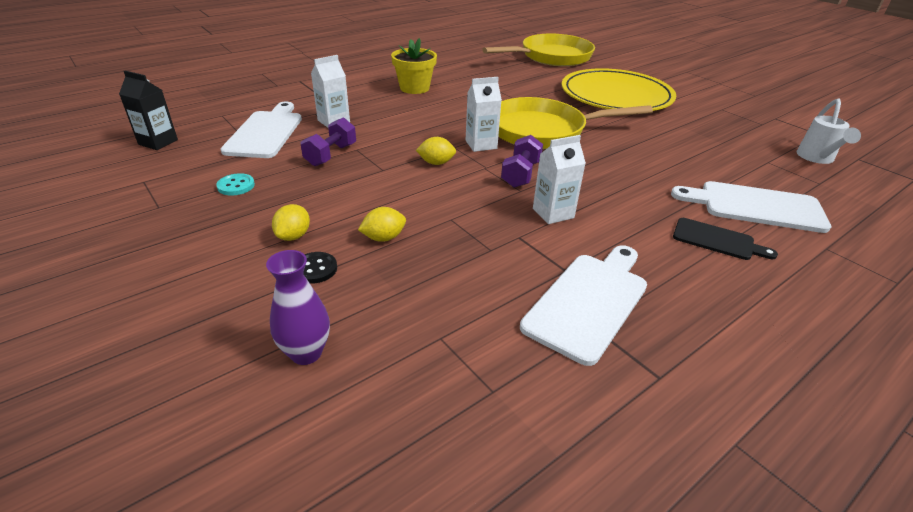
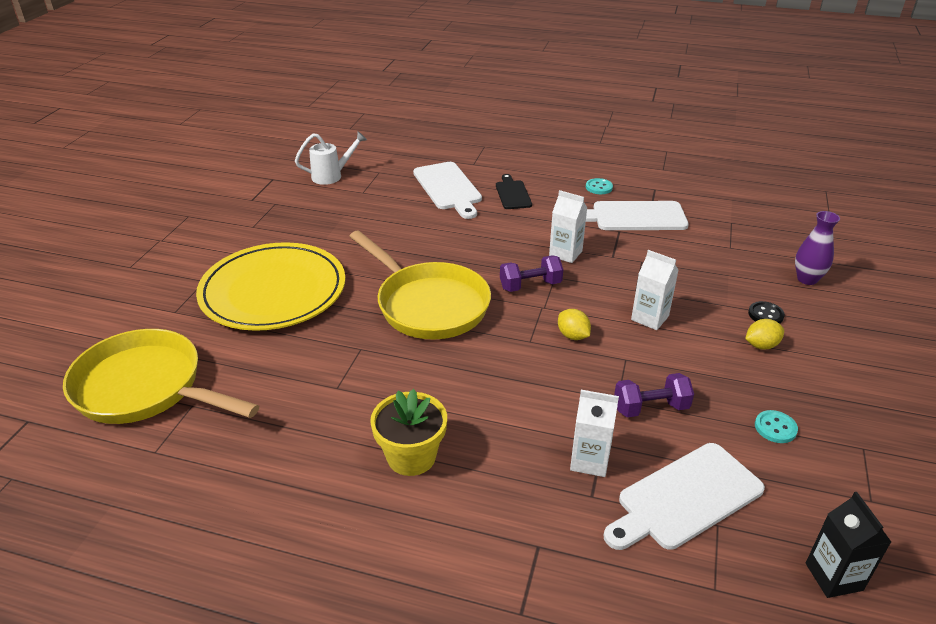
camera: 125 degrees left, 0 degrees up
yellow lemon [358,207,406,242] -> none
white carton [466,77,502,152] -> white carton moved to [631,250,679,330]
none -> turquoise button [586,178,613,194]

